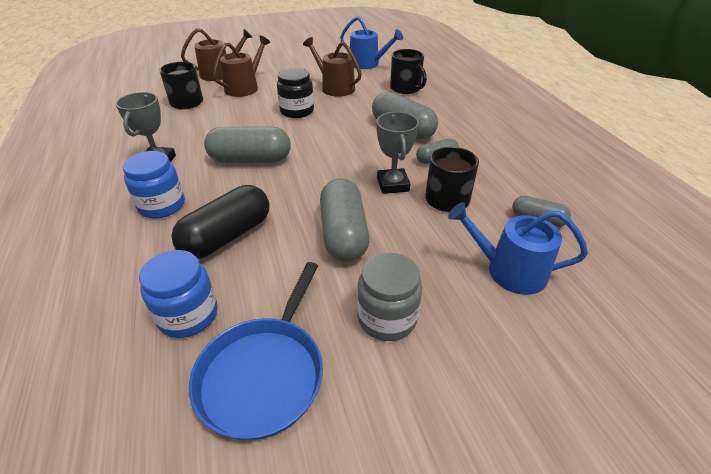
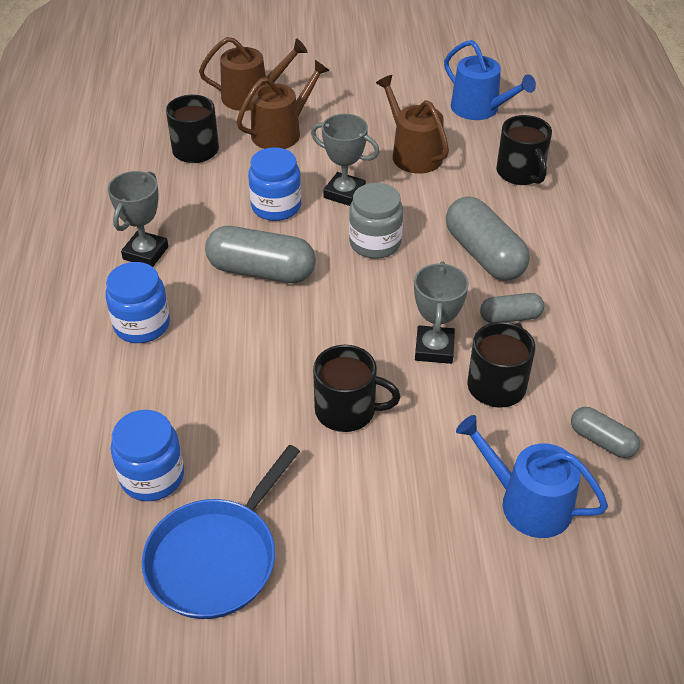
camera: 15 degrees right, 5 degrees up
black capsule [172,185,269,259] -> none
black jar [277,68,314,118] -> grey trophy [311,114,379,206]
grey capsule [320,178,370,262] -> black mug [313,345,401,432]
grey jar [357,253,422,341] -> grey jar moved to [349,183,403,259]
none -> blue jar [248,147,301,221]

